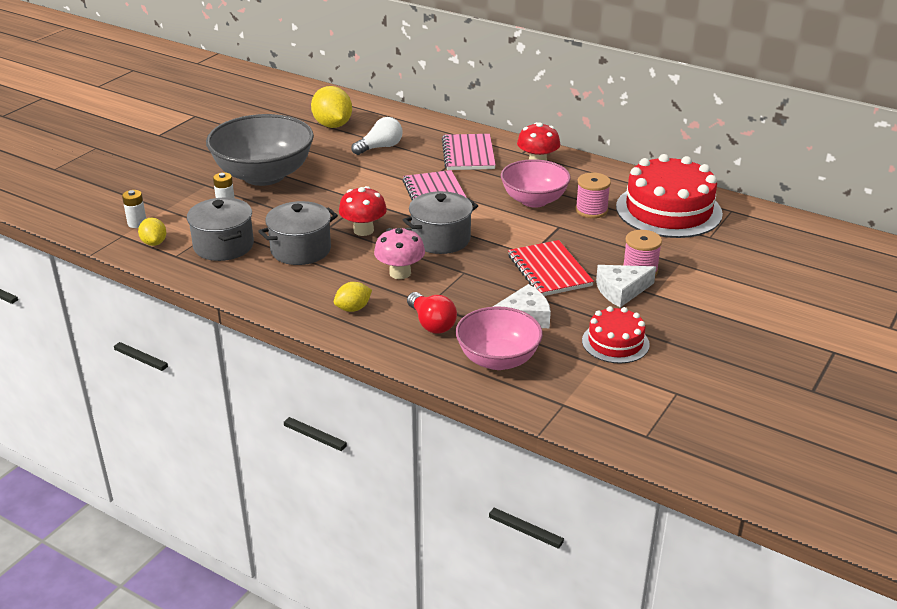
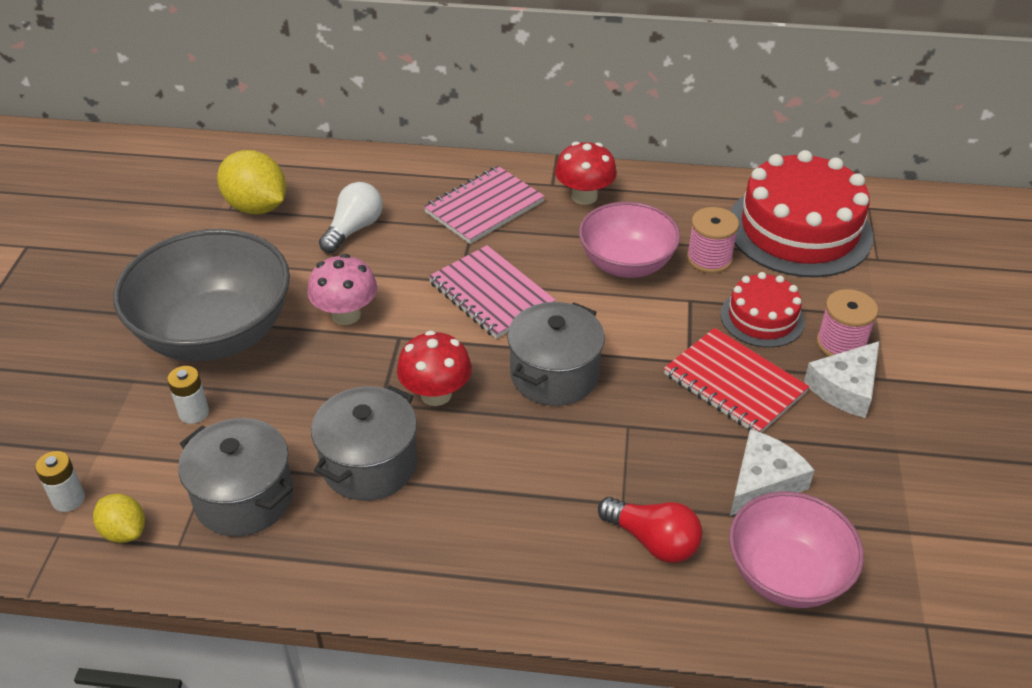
camera: 25 degrees left, 10 degrees up
yellow lemon [334,282,372,312] -> none
pink mushroom [374,228,425,279] -> pink mushroom moved to [307,254,378,325]
pink notebook [442,134,496,170] -> pink notebook turned 75 degrees clockwise [424,166,545,244]
red cake [582,306,650,364] -> red cake moved to [720,272,805,348]

